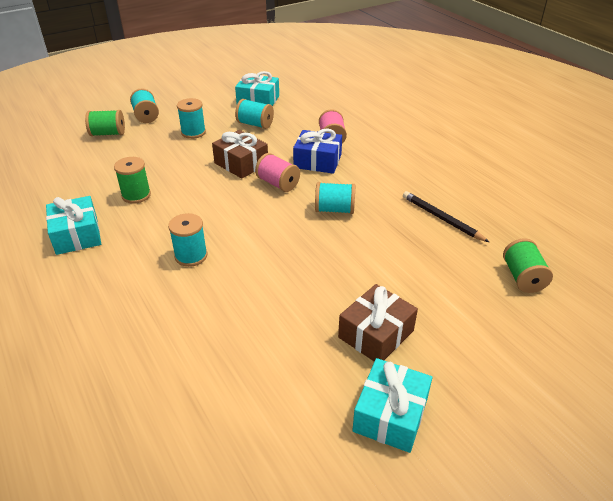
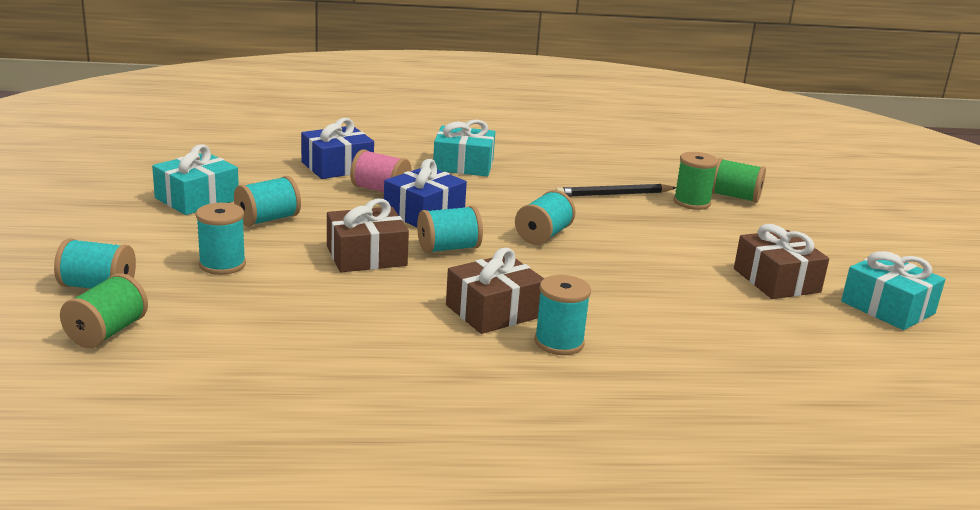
camera: 65 degrees left, 15 degrees down
turquoise gift [46,196,101,255] -> turquoise gift moved to [433,120,495,176]
green spool [114,157,151,204] -> green spool moved to [673,152,718,210]
pink spool [255,153,300,192] -> turquoise spool [417,206,483,253]
none -> blue gift [301,118,374,179]
none -> brown gift [446,248,544,334]

